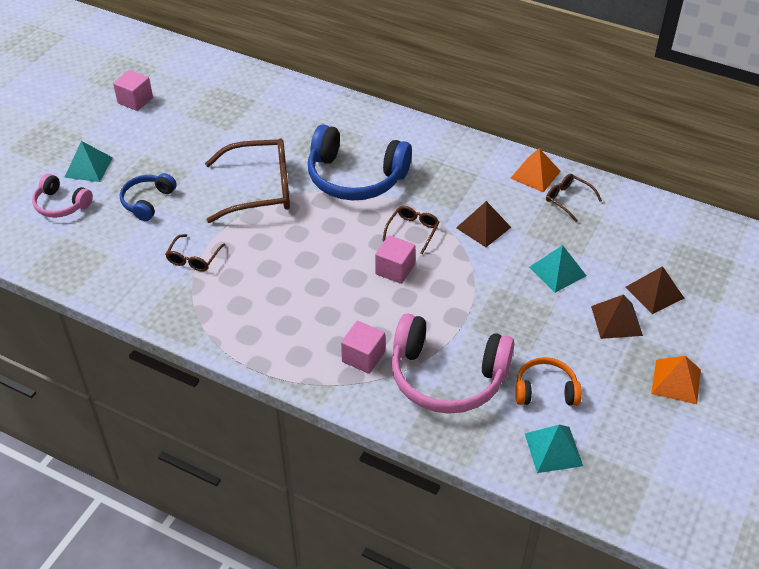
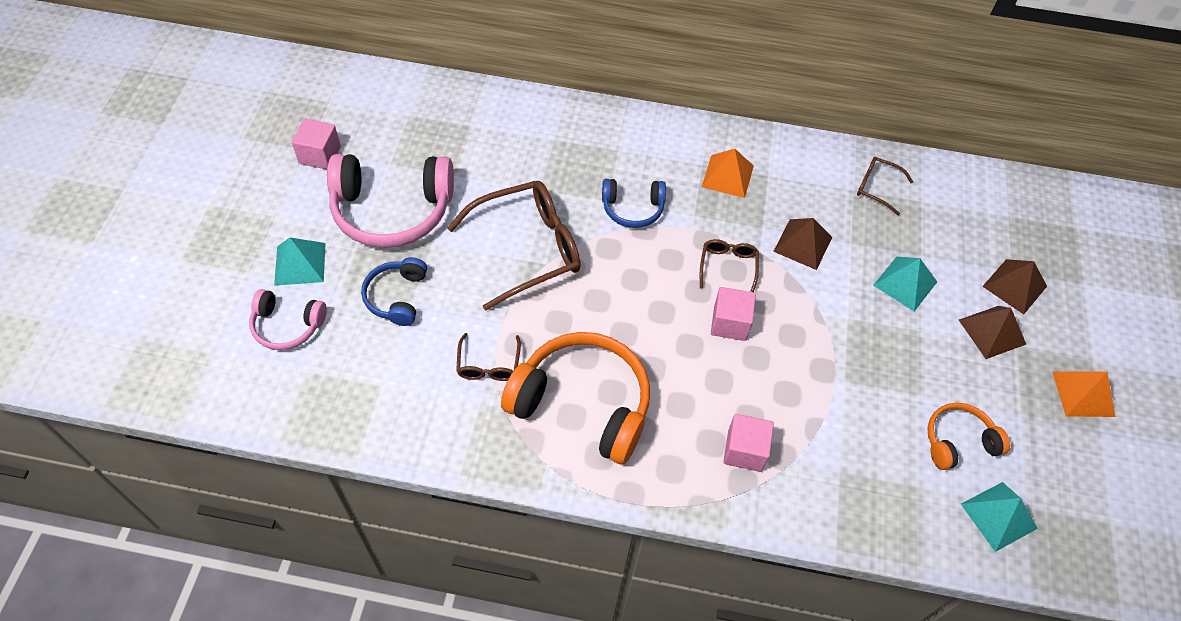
camera: 20 degrees left, 10 degrees up
blue headphones [308,125,412,200] -> blue headphones [602,179,666,228], size x0.53
pink headphones [392,313,514,414] -> pink headphones moved to [327,154,454,248]
orange pyramid [510,148,561,193] -> orange pyramid moved to [702,149,754,198]
none -> orange headphones [501,332,650,464]

